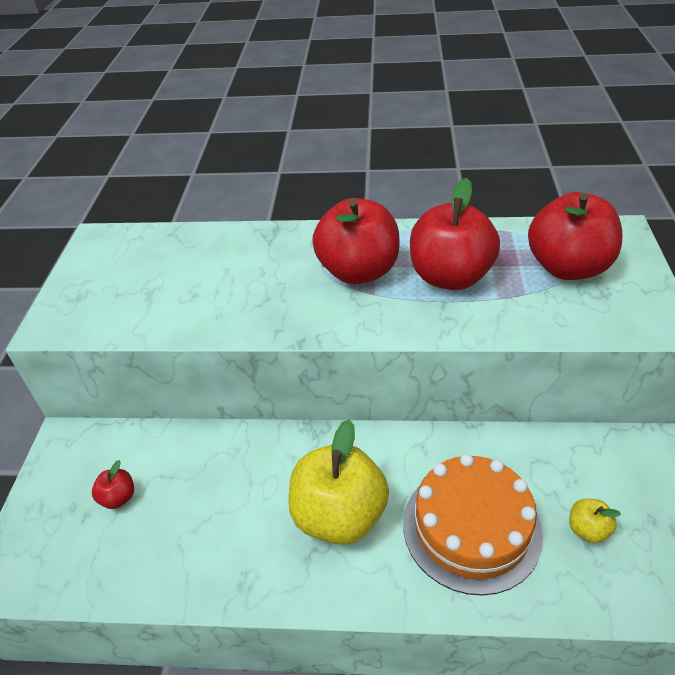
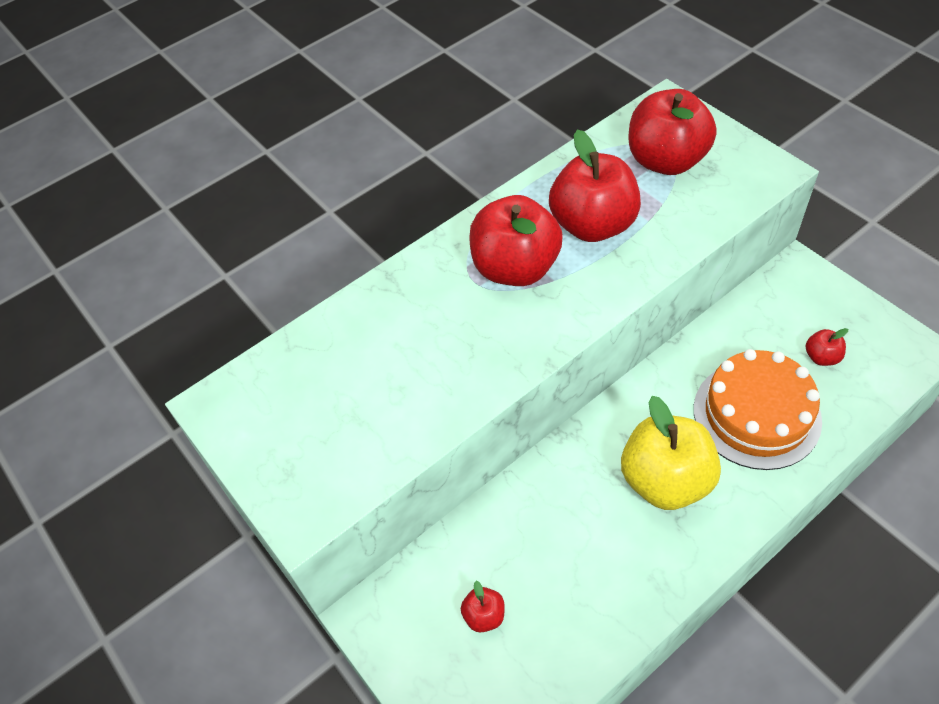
camera: 40 degrees left, 10 degrees up
yellow apple [569,499,621,543] -> red apple [806,328,848,366]

